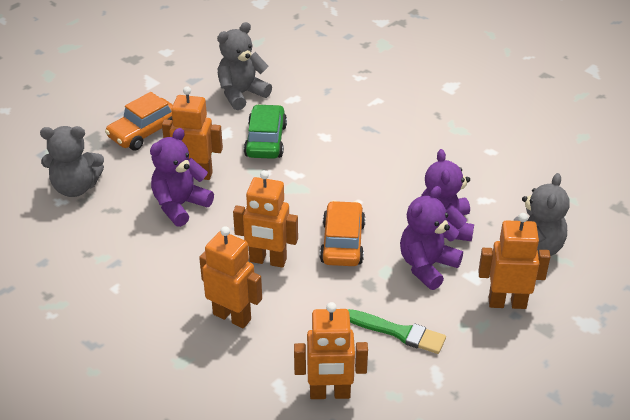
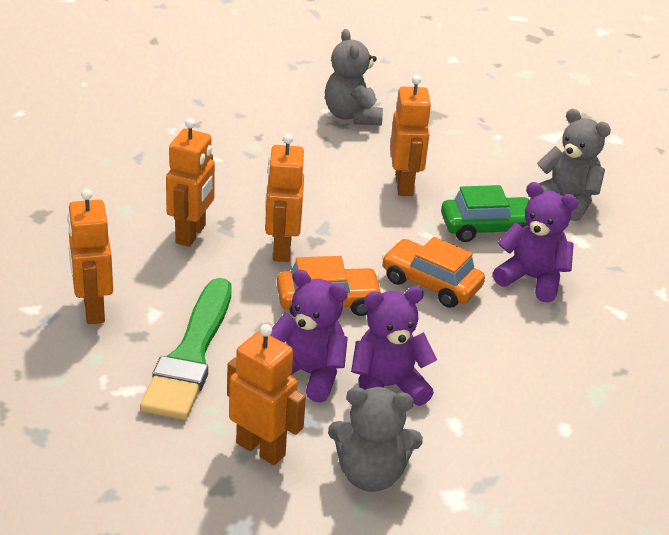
camera: 75 degrees right, 5 degrees down
orange car [105,92,173,151] -> orange car moved to [382,237,485,308]
purple teddy bear [150,128,214,227] -> purple teddy bear moved to [493,182,579,303]
green brush [348,309,446,354] -> green brush [140,278,232,420], size x1.66
orange robot [478,213,550,309] -> orange robot turned 45 degrees counterclockwise [227,324,306,465]

